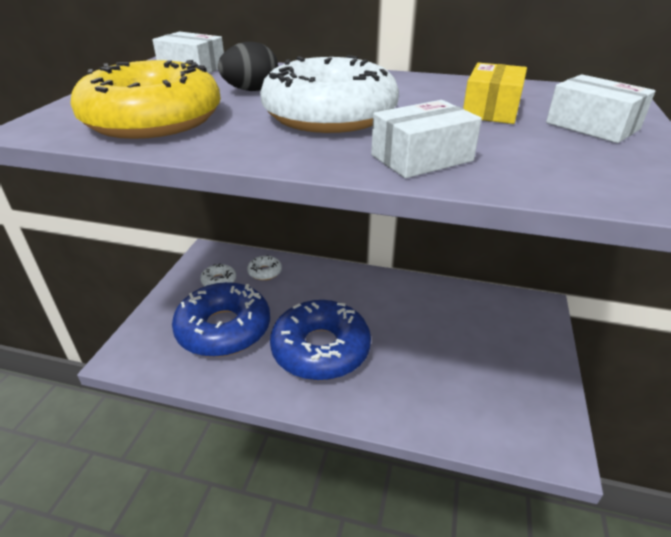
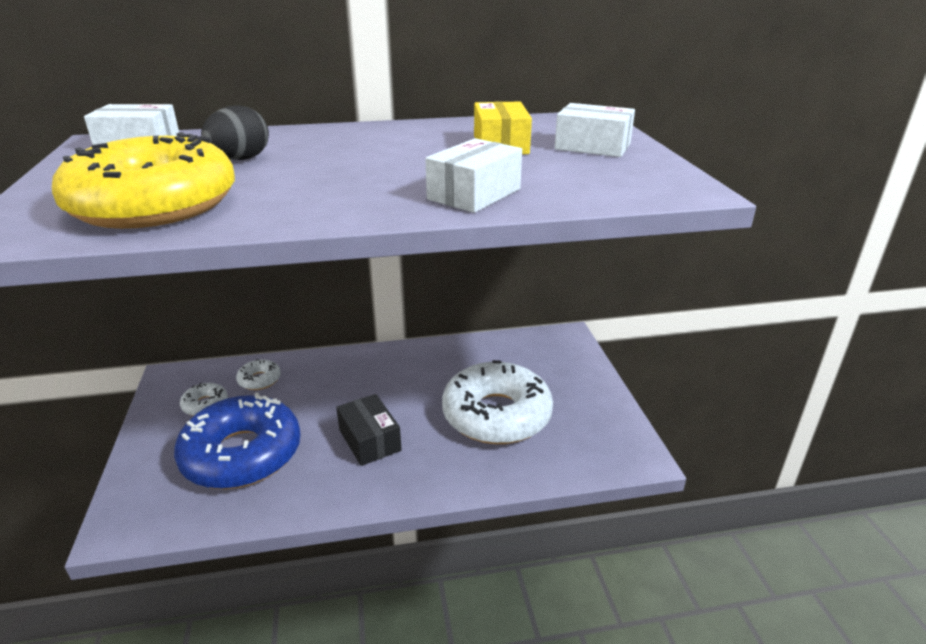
camera: 25 degrees left, 5 degrees down
white donut [260,55,399,133] -> white donut moved to [442,360,553,444]
blue donut [270,300,371,381] -> black box [336,394,402,466]

